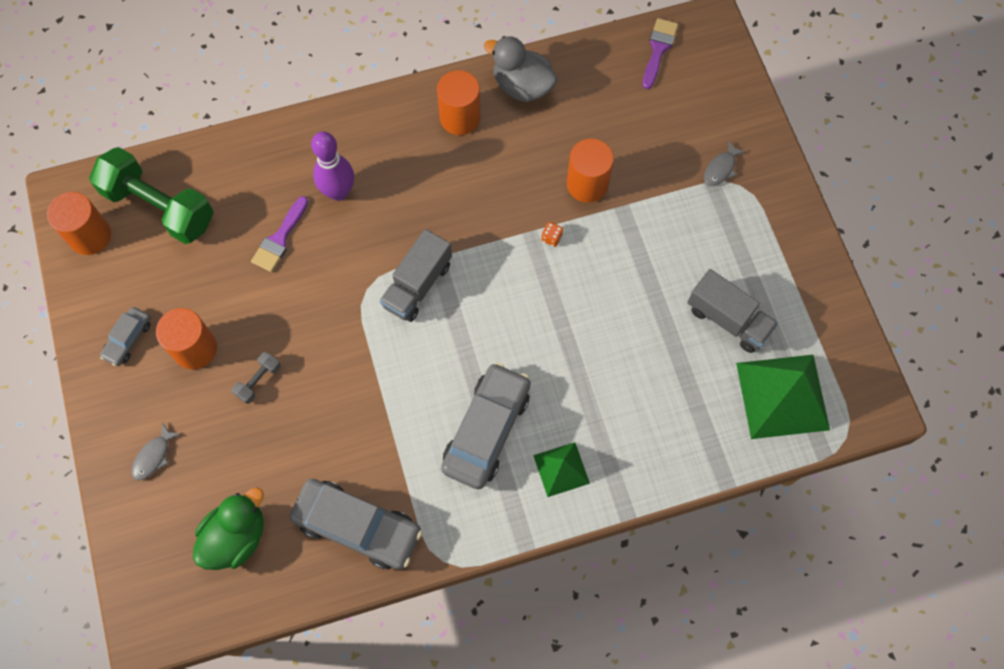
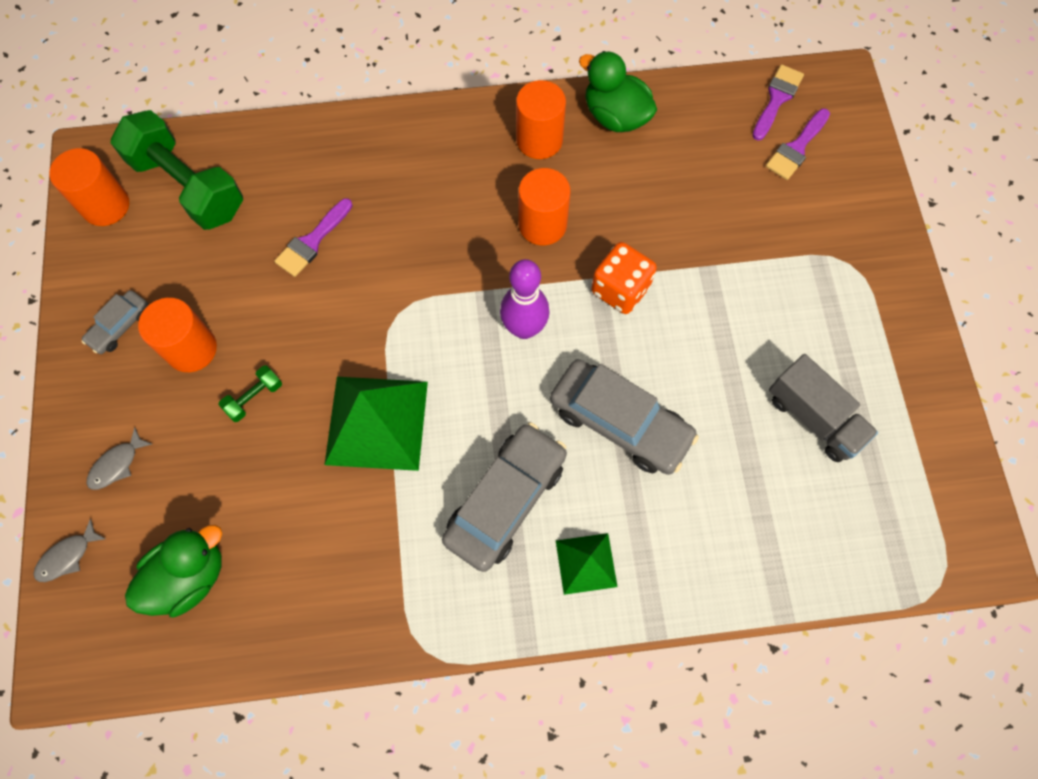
camera: 10 degrees right, 0 degrees up
grey dumbbell [232,352,281,404] -> green dumbbell [218,365,282,422]
grey car [289,479,422,570] -> grey car moved to [550,359,699,475]
purple bowling pin [311,131,354,201] -> purple bowling pin moved to [500,259,549,339]
grey truck [380,229,452,322] -> none
grey duck [484,36,557,102] -> green duck [579,51,657,132]
orange dice [541,222,563,247] -> orange dice [591,242,657,314], size x2.33
orange cylinder [567,139,614,203] -> orange cylinder moved to [519,168,570,245]
grey fish [704,141,746,186] -> grey fish moved to [33,519,106,582]
green pyramid [736,355,830,439] -> green pyramid moved to [325,377,428,471]
none -> purple brush [766,109,830,180]

